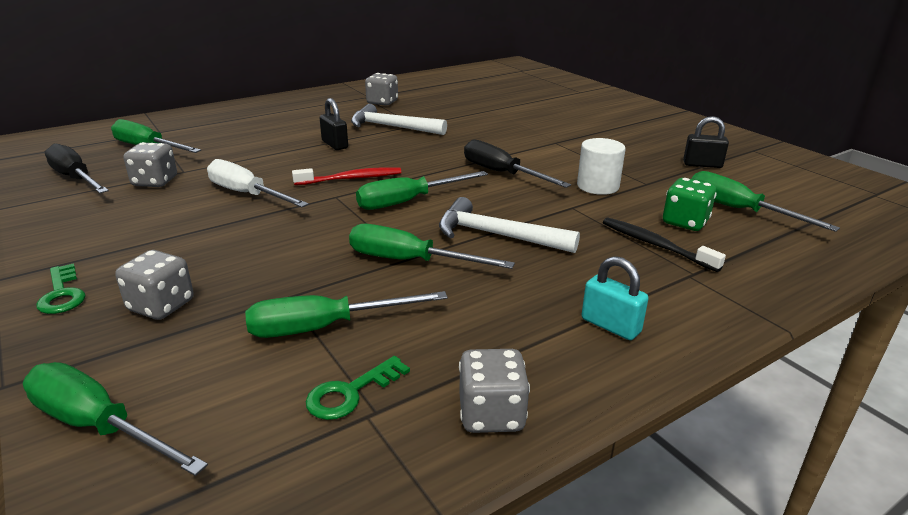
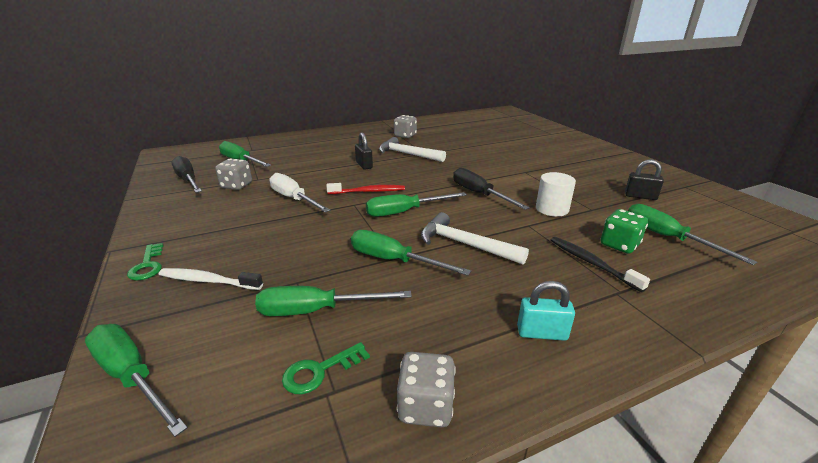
camera: 10 degrees right, 0 degrees up
grey dice [115,250,194,320] -> white toothbrush [159,268,263,290]
turquoise padlock [581,256,649,340] -> turquoise padlock turned 45 degrees counterclockwise [517,281,575,341]

